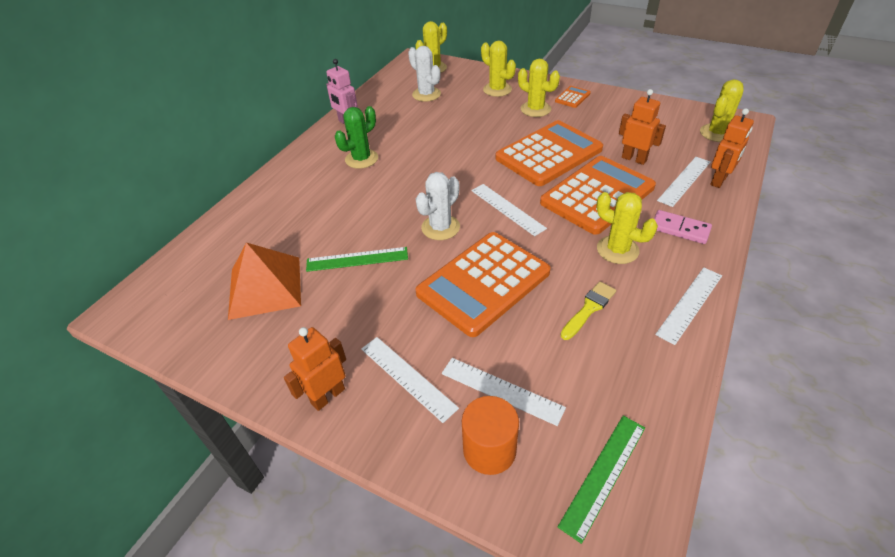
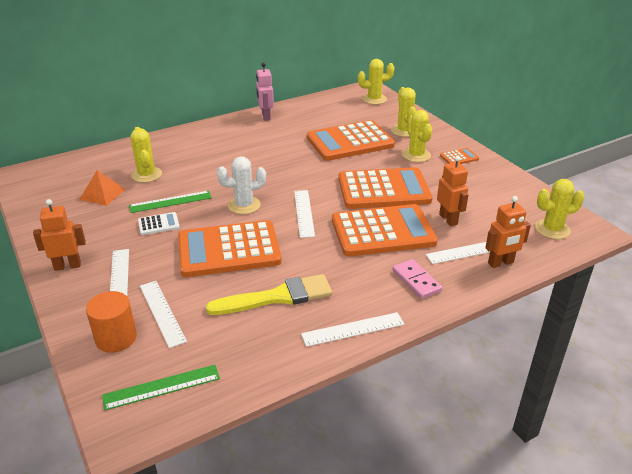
camera: 30 degrees right, 10 degrees down
orange pyramid [228,243,301,320] -> orange pyramid [79,170,126,206], size x0.62
green ruler [306,247,408,272] -> green ruler turned 45 degrees counterclockwise [129,191,212,213]
green cactus [335,106,378,169] -> none
white cactus [408,46,441,102] -> none
yellow brush [560,282,616,340] -> yellow brush [206,274,332,315], size x1.71
yellow cactus [596,192,658,264] -> yellow cactus moved to [130,127,162,183]
none -> white calculator [138,212,180,235]
none -> orange calculator [307,120,395,161]

